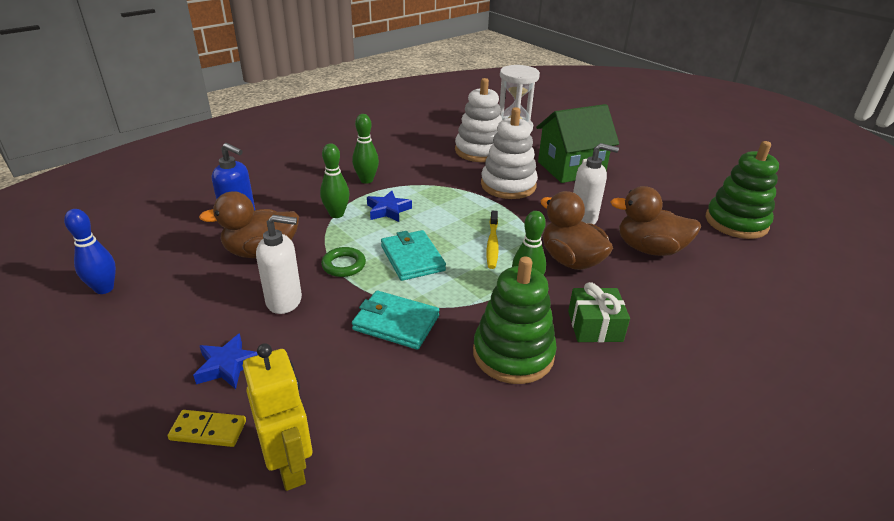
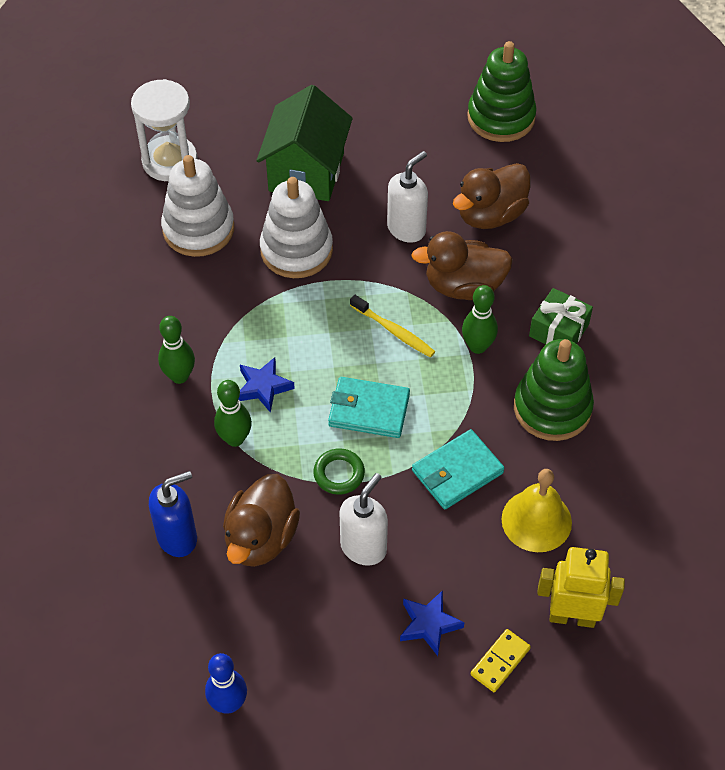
camera: 55 degrees left, 20 degrees up
none -> yellow bell [501,469,572,552]

